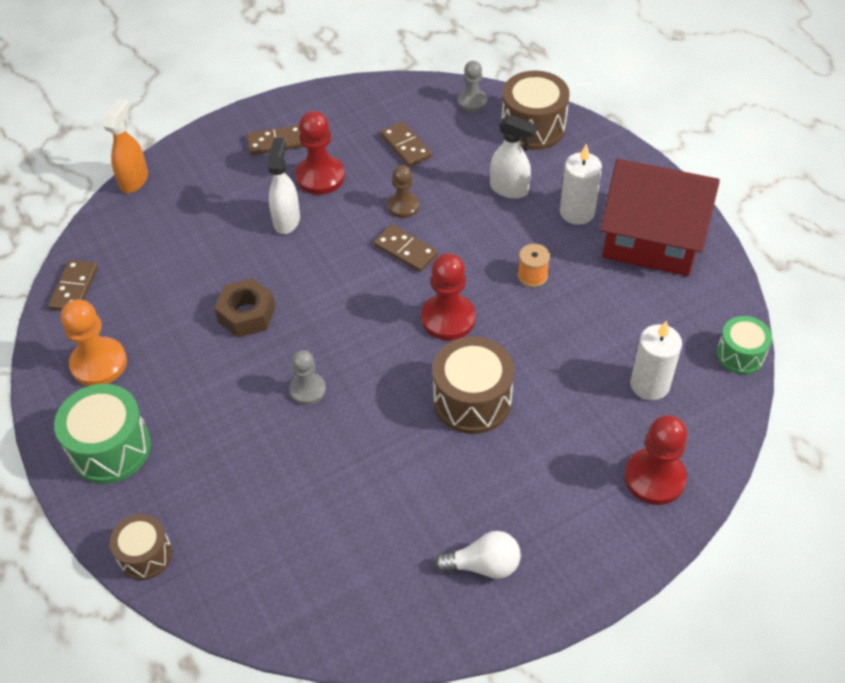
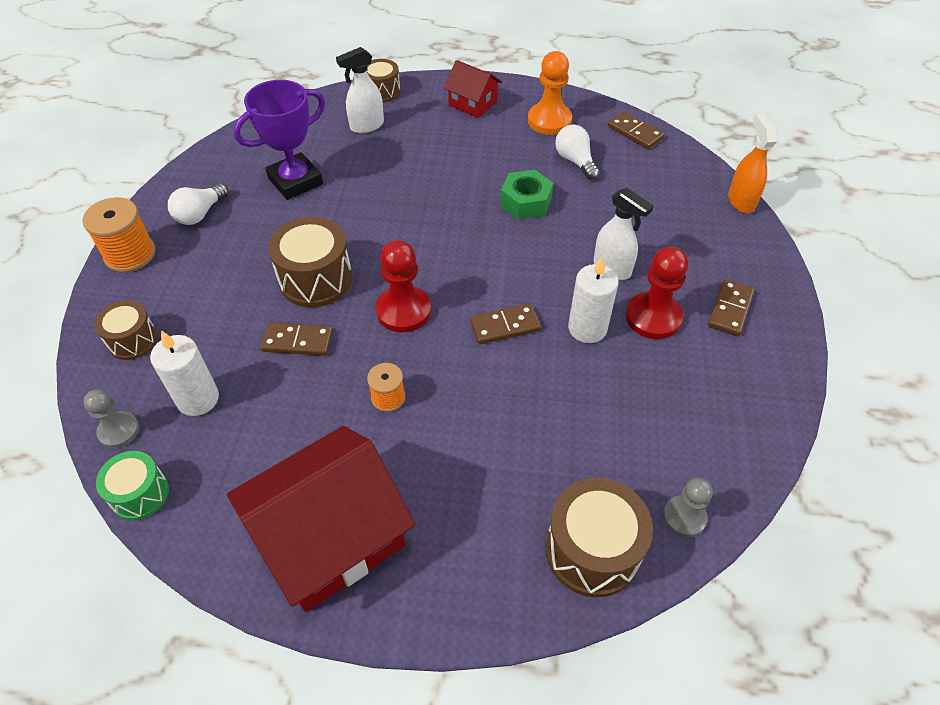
camera: 125 degrees right, 0 degrees up
green drum [54,384,151,484] -> red house [444,60,502,118]
orange spray bottle [103,98,148,193] -> orange spray bottle turned 150 degrees counterclockwise [728,114,778,214]
brown nut [214,278,275,337] -> green nut [500,170,553,220]
grey pawn [289,350,326,405] -> grey pawn moved to [84,389,139,448]
brown domino [380,121,432,167] -> brown domino moved to [261,322,333,356]
brown pawn [388,165,420,218] -> none
white spray bottle [490,115,538,199] -> white spray bottle moved to [336,47,384,133]
white candle [560,144,602,225] -> white candle moved to [568,257,619,343]
red pawn [625,415,688,505] -> brown drum [94,300,158,360]
none -> orange spool [82,197,156,272]
none -> purple trophy [233,80,325,200]
none -> white light bulb [555,124,600,180]

